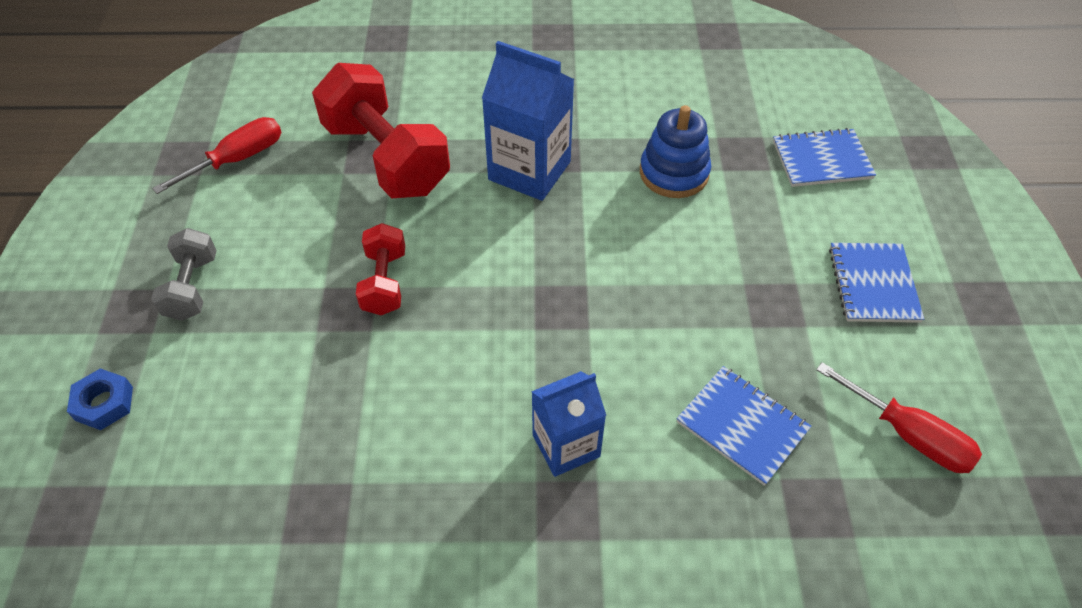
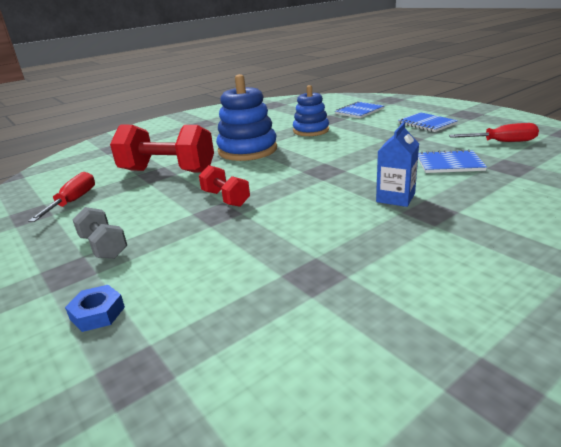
camera: 35 degrees left, 25 degrees down
blue carton [482,41,574,201] -> blue stacking toy [216,74,277,161]

